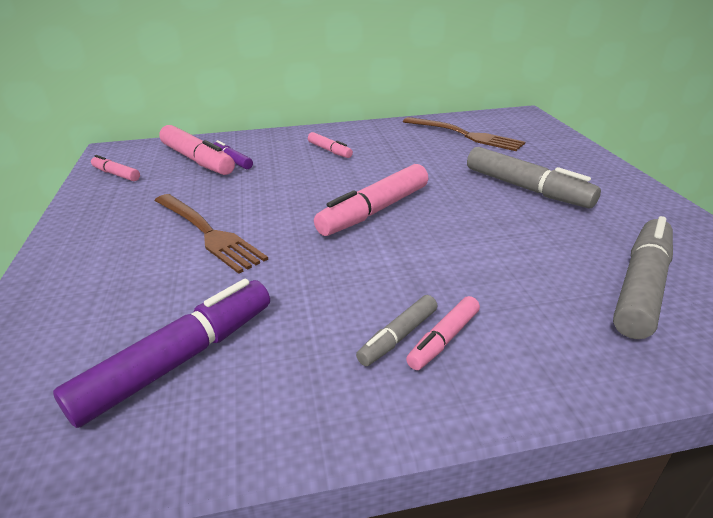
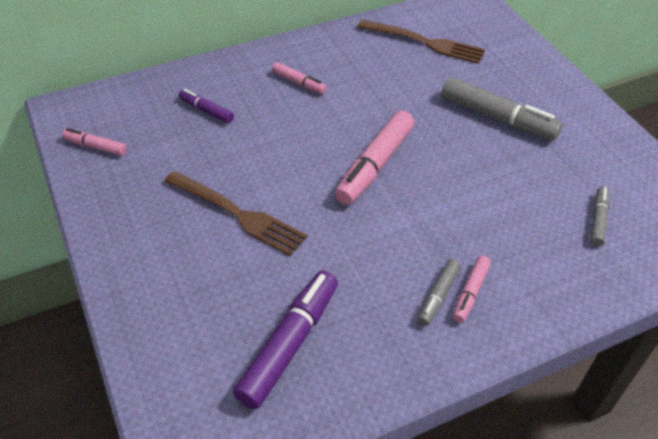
camera: 15 degrees left, 15 degrees up
pink marker [159,125,235,175] -> none
grey marker [613,216,673,339] -> grey marker [590,186,610,247], size x0.53

